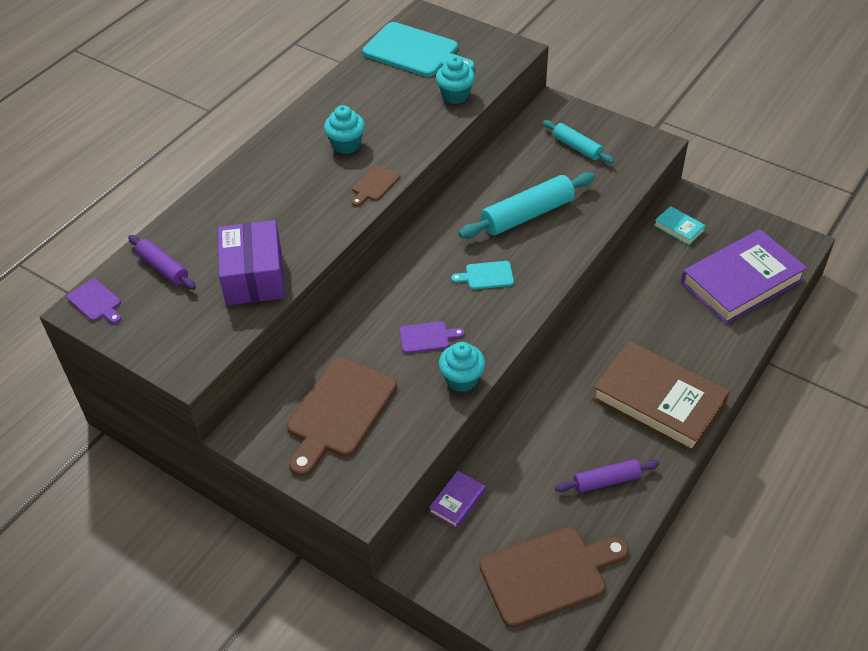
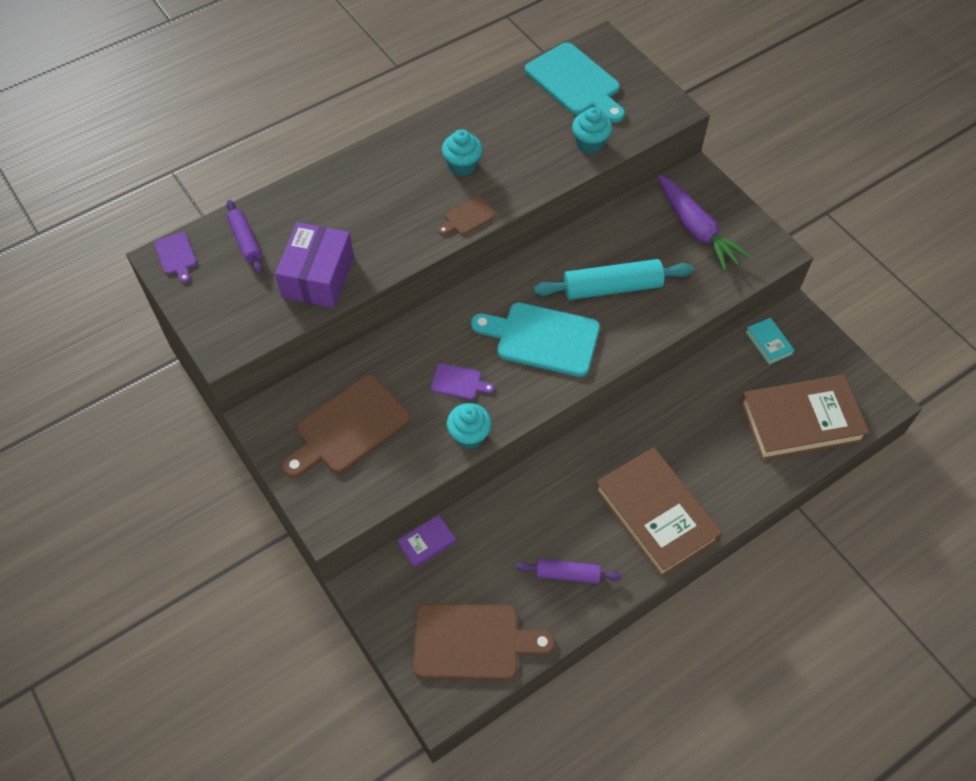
camera: 20 degrees right, 10 degrees up
turquoise cutting board [451,261,514,289] -> turquoise cutting board [471,303,600,377], size x2.09
turquoise rolling pin [543,120,614,163] -> purple carrot [658,175,751,271]
purple book [681,229,807,324] -> brown book [740,375,870,461]

